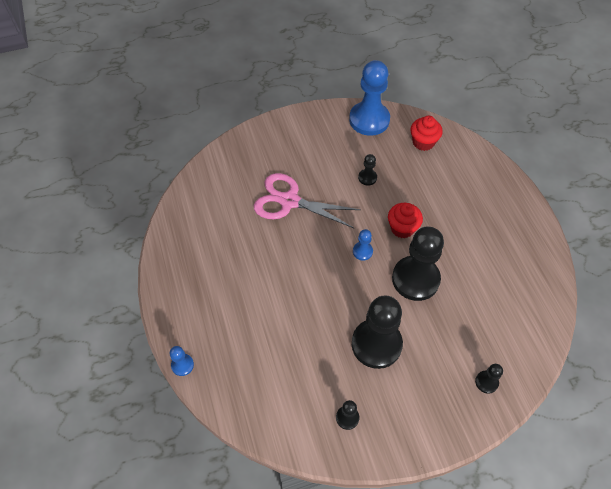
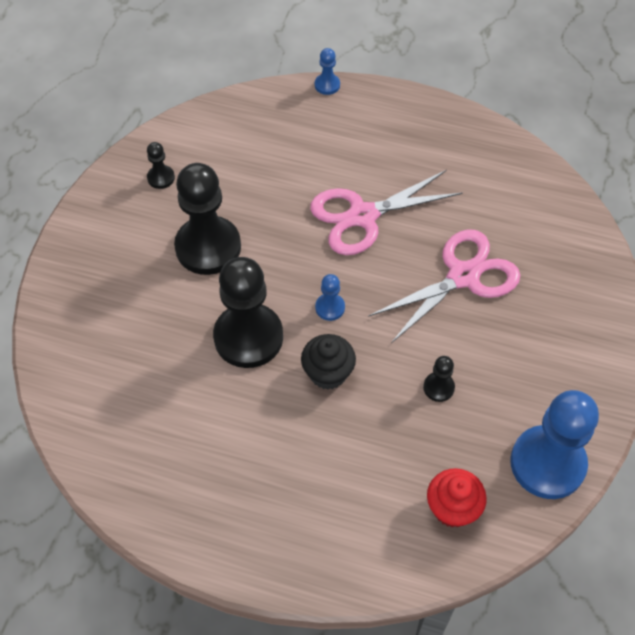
camera: 125 degrees right, 0 degrees up
red cupcake [388,203,423,238] -> black cupcake [301,334,356,390]
black pawn [475,364,503,394] -> none
none -> pink scissors [310,170,463,255]

